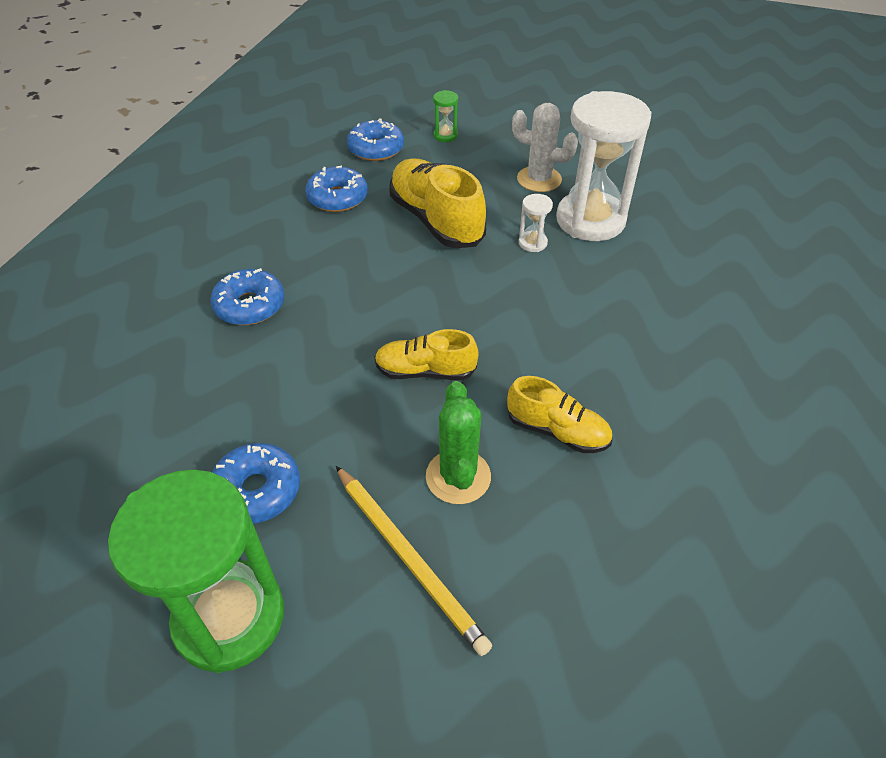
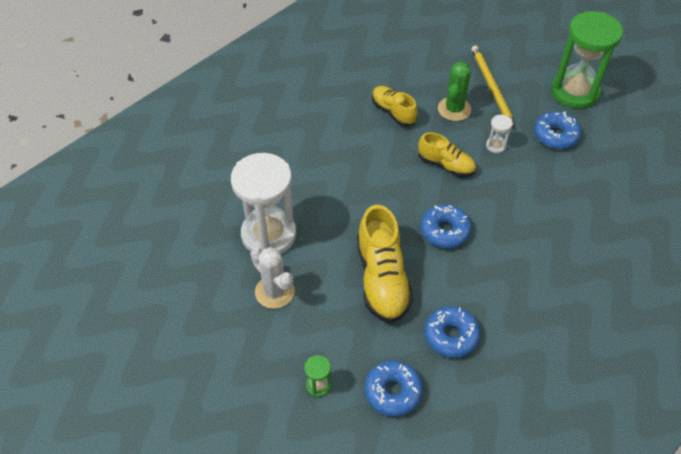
camera: 155 degrees left, 5 degrees up
blue donut [210,268,284,325] -> blue donut moved to [421,204,472,248]
white hourglass [519,194,553,252] -> white hourglass moved to [486,114,513,153]

